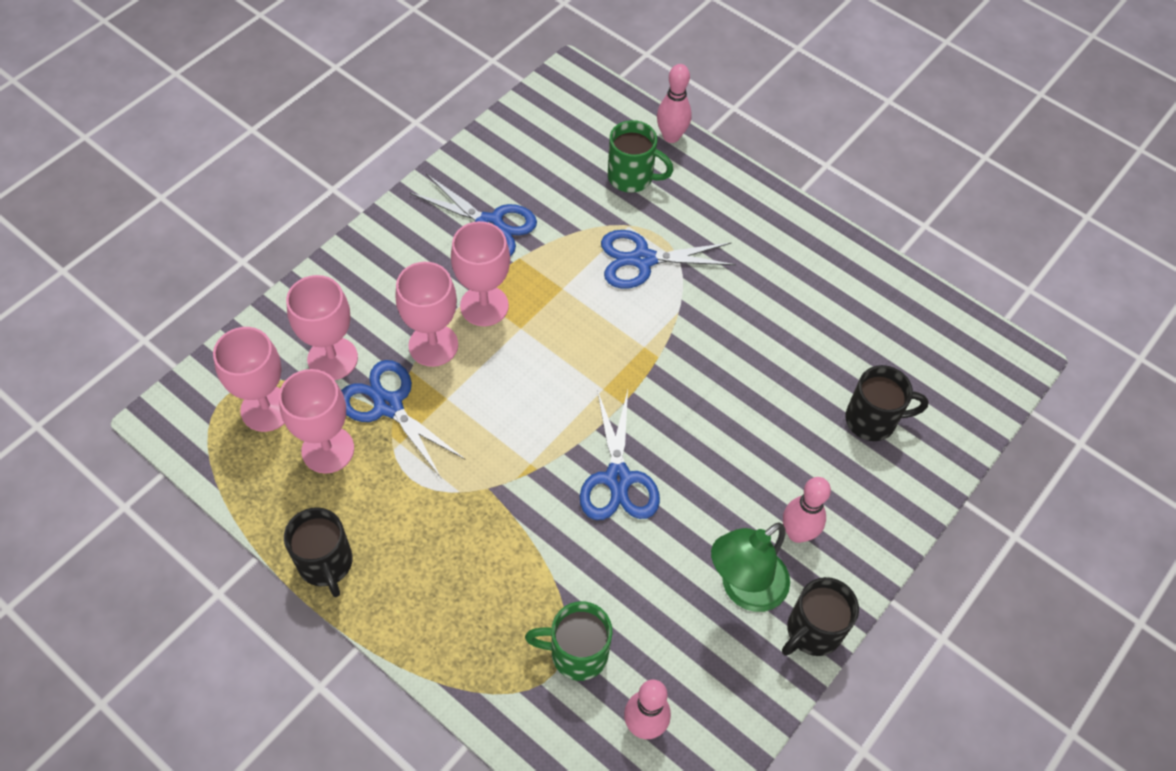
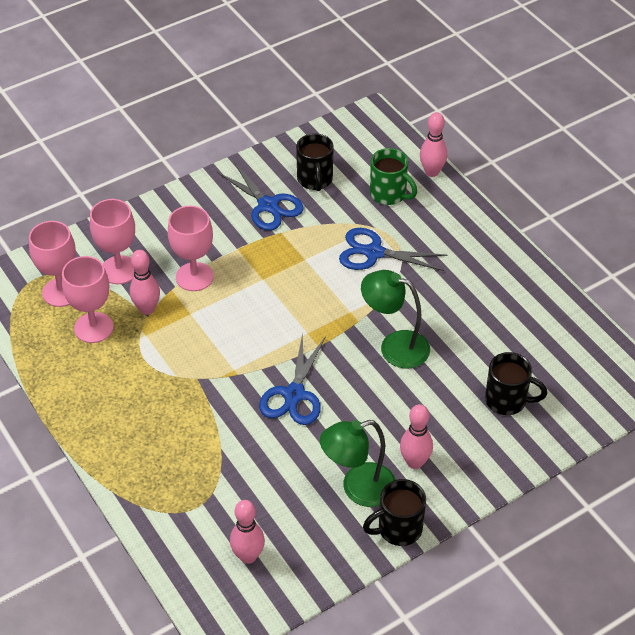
camera: 20 degrees right, 10 degrees down
black mug [284,507,353,597] -> black mug moved to [296,133,334,191]
blue scissors [341,360,466,478] -> pink bowling pin [130,250,160,315]
pink goblet [451,221,510,326] -> none
green mug [525,601,612,681] -> none
none -> green lamp [361,270,430,368]

